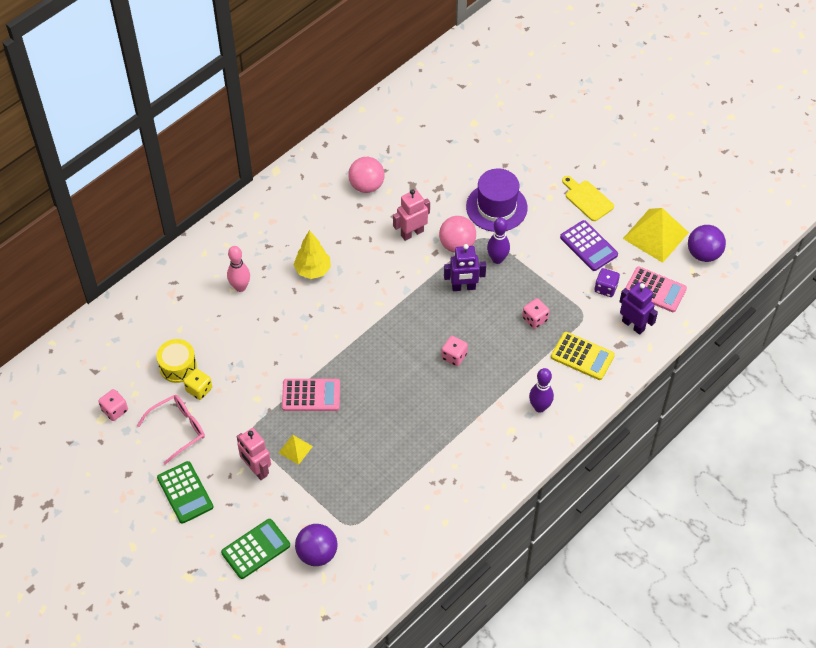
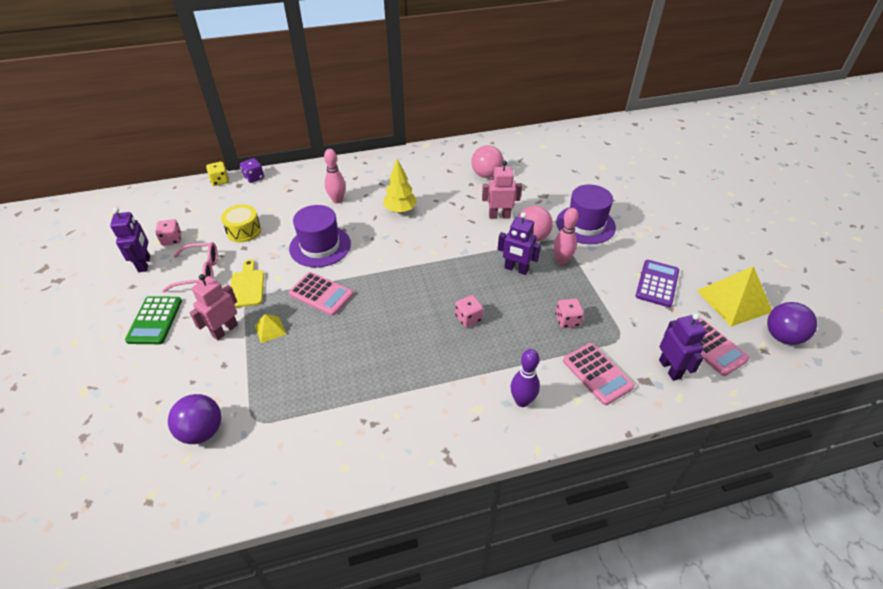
camera: 30 degrees right, 10 degrees down
yellow dice [184,369,212,400] -> yellow dice moved to [206,162,229,186]
green calculator [221,519,290,579] -> none
pink robot [237,428,271,480] -> pink robot turned 45 degrees clockwise [189,274,238,340]
purple bowling pin [487,217,510,264] -> pink bowling pin [553,208,579,265]
yellow calculator [551,332,615,380] -> pink calculator [563,343,634,405]
purple calculator [560,220,618,271] -> purple calculator turned 150 degrees counterclockwise [636,260,679,307]
yellow cutting board [562,176,614,221] -> yellow cutting board moved to [230,259,264,308]
purple dice [595,268,620,297] -> purple dice moved to [240,158,264,183]
none -> purple robot [110,208,150,272]
none -> purple hat [289,205,351,267]

